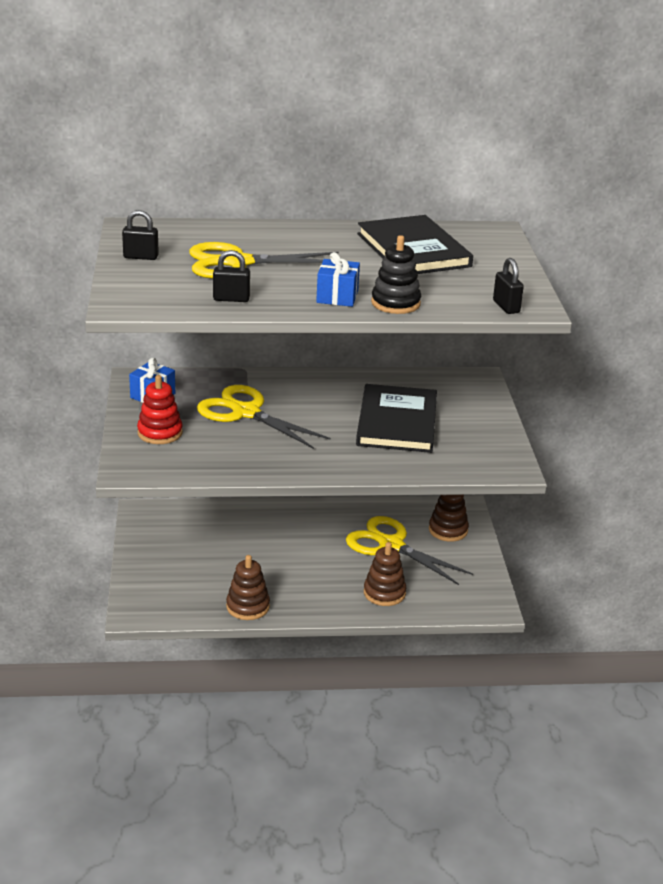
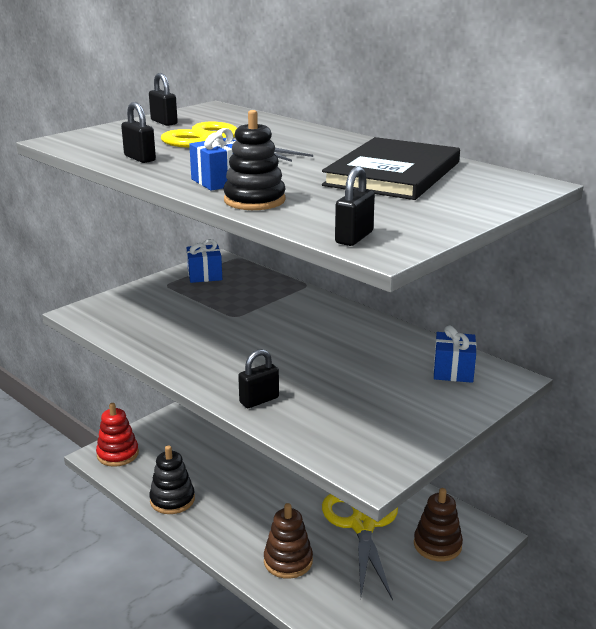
camera: 50 degrees right, 5 degrees down
red stacking toy [137,375,183,444] -> red stacking toy moved to [96,403,139,467]
yellow scissors [197,385,331,449] -> none
brown stacking toy [226,555,270,620] -> black stacking toy [149,445,195,514]
black book [356,384,437,453] -> none
none -> black padlock [238,349,279,408]
none -> blue gift [434,326,476,383]

